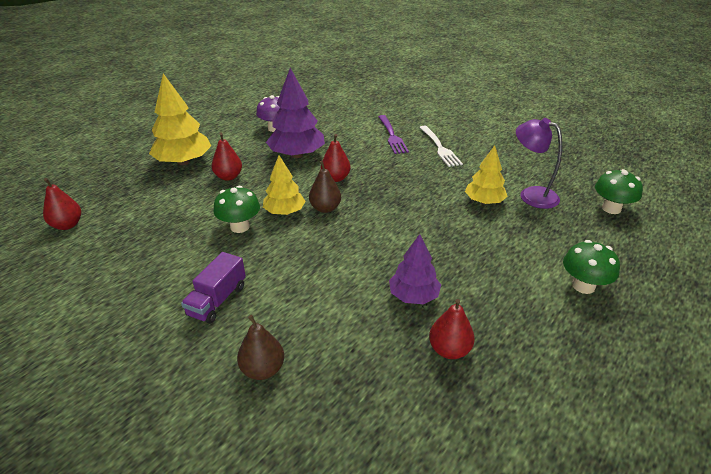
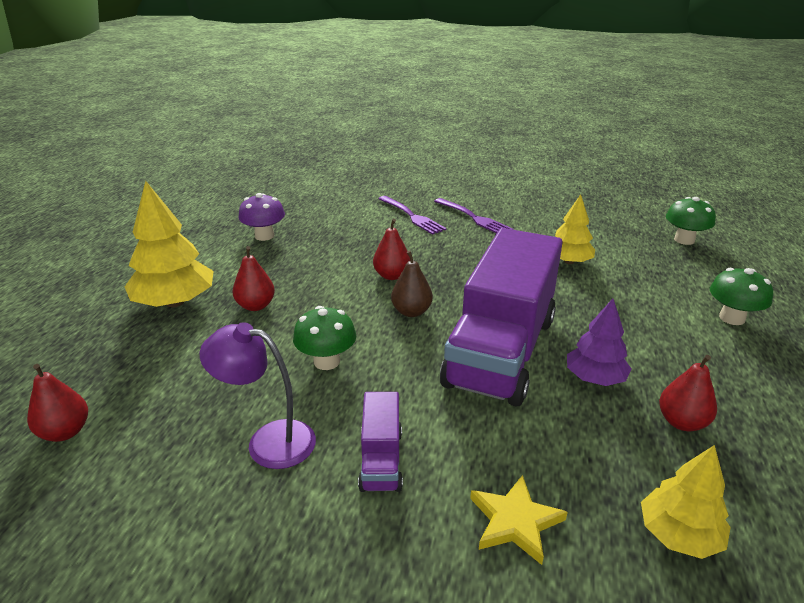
camera: 25 degrees left, 5 degrees down
brown pear [237,315,284,380] -> yellow star [470,475,568,565]
yellow tree [263,155,306,215] -> yellow tree moved to [641,445,731,559]
purple tree [266,68,325,158] -> none
white fork [419,125,463,167] -> purple fork [434,198,513,233]
purple lamp [516,118,562,209] -> purple lamp moved to [200,322,316,469]
none -> purple truck [440,228,563,407]

